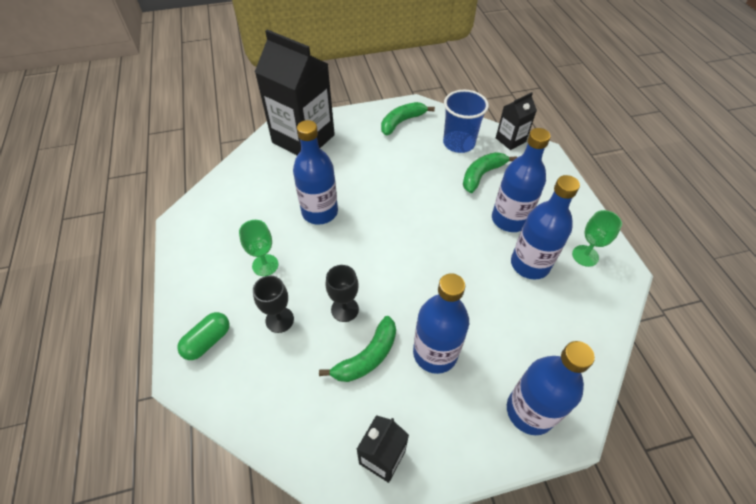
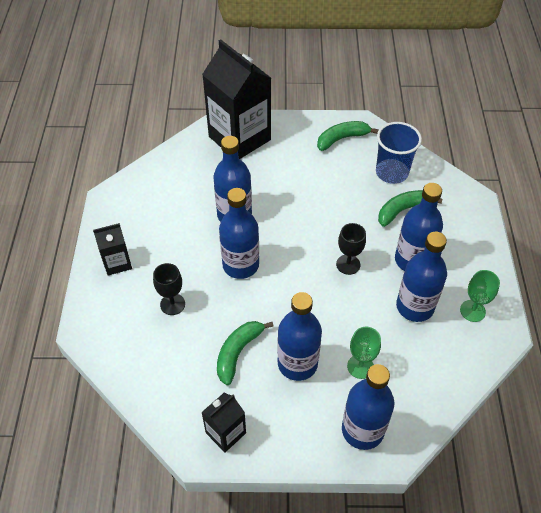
camera: 15 degrees right, 0 degrees up
green capsule [177,312,230,360] -> none
green goblet [239,220,278,276] -> green goblet moved to [347,327,381,379]
green banana [319,316,396,382] -> green banana turned 150 degrees clockwise [217,321,274,385]
black goblet [325,265,359,322] -> black goblet moved to [336,223,366,275]
black carton [496,92,537,150] -> black carton moved to [93,223,132,276]
none -> blue bottle [219,188,259,279]

